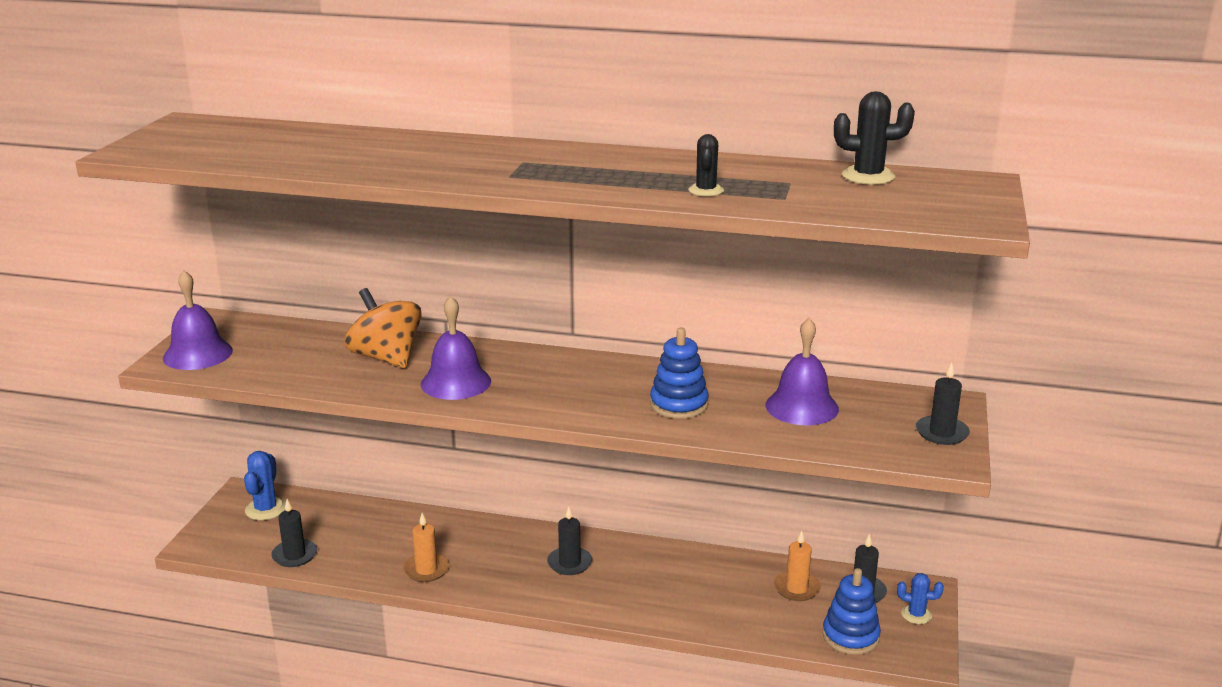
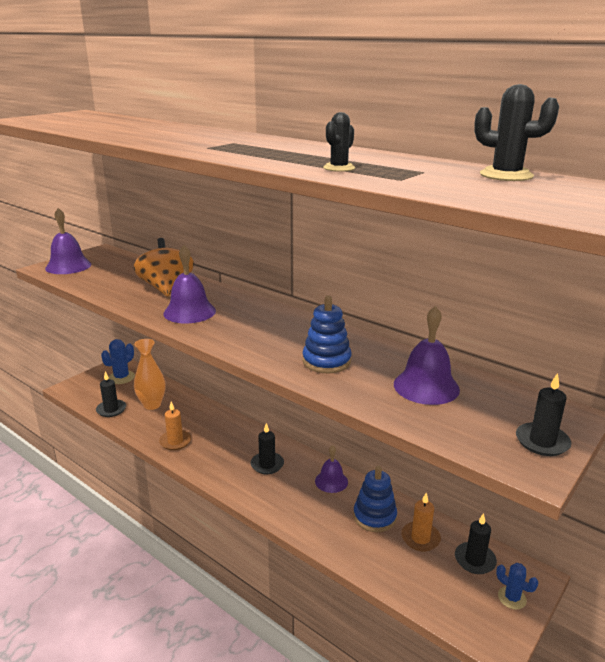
camera: 25 degrees right, 0 degrees up
blue stacking toy [823,568,881,655] -> blue stacking toy moved to [353,466,397,532]
none -> orange vase [134,339,166,410]
none -> purple bell [315,445,348,493]

